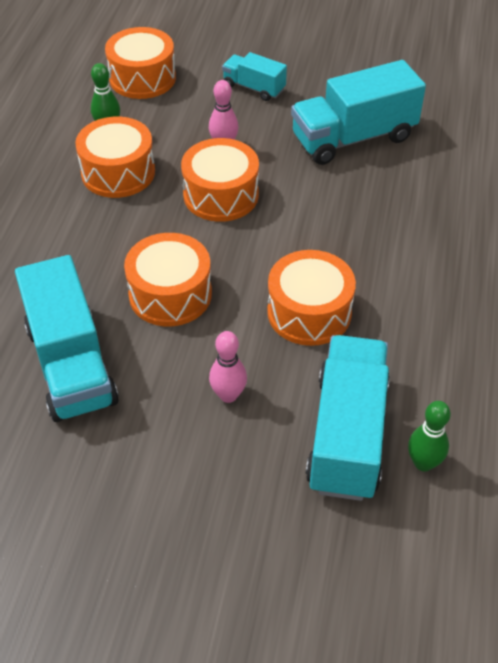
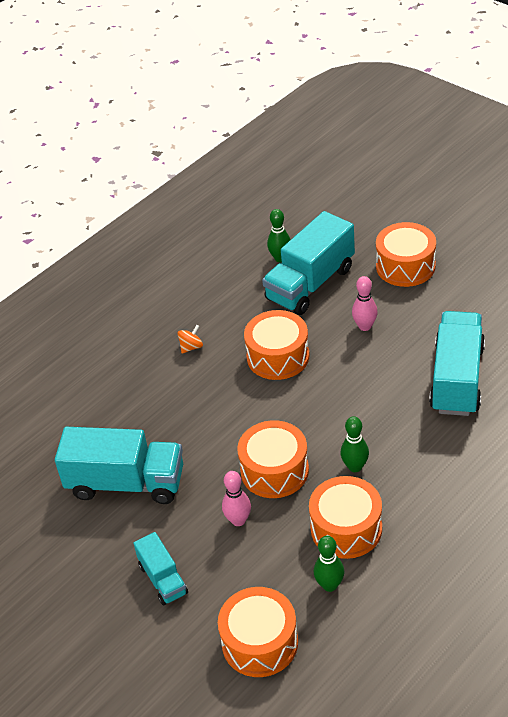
camera: 145 degrees left, 5 degrees down
orange drum [124,233,212,326] -> orange drum moved to [376,222,436,287]
none -> orange spinning top [177,325,203,354]
none -> green bowling pin [341,416,369,472]

